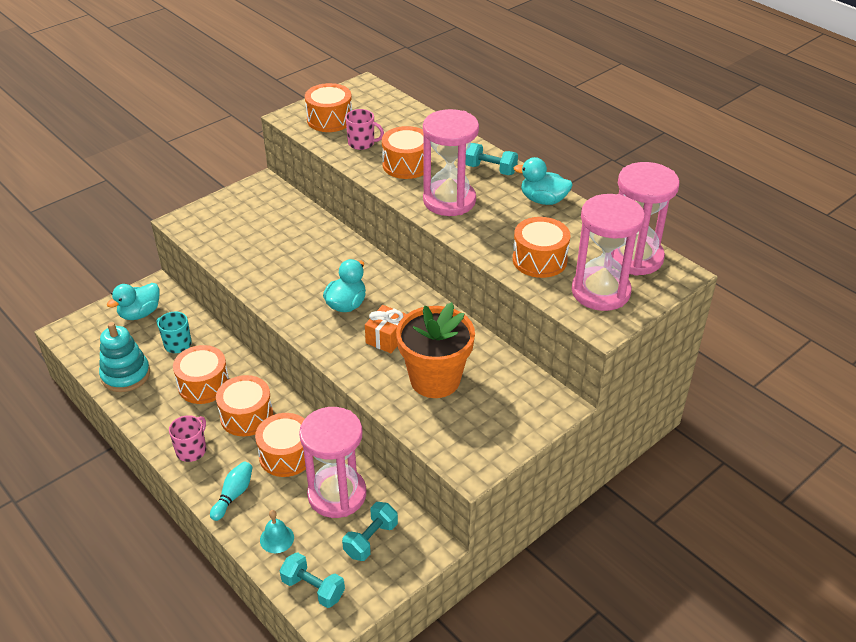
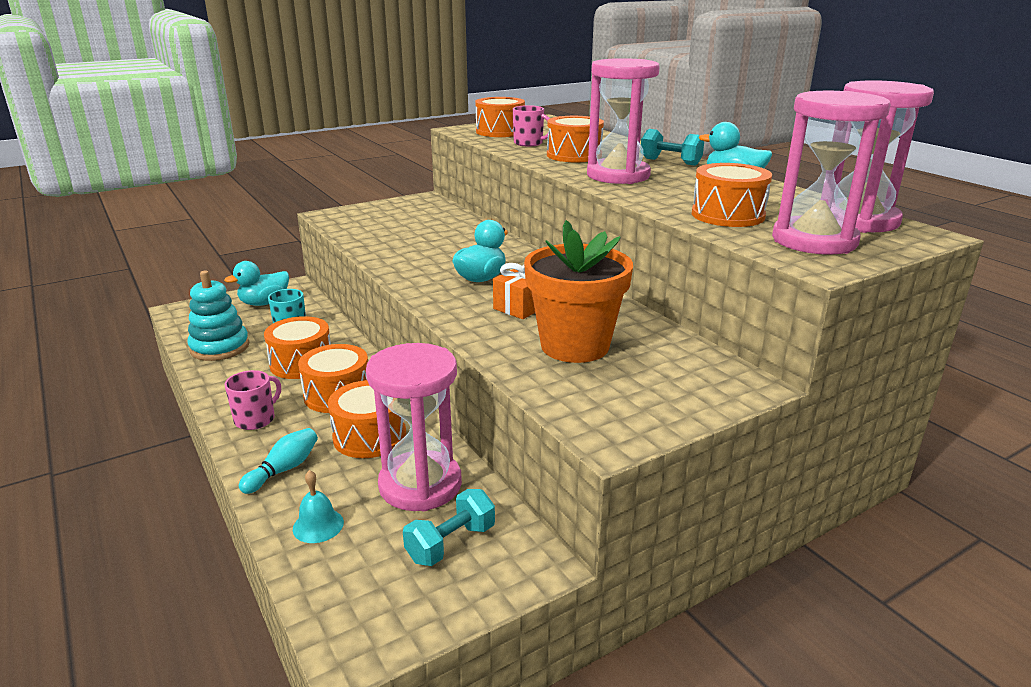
camera: 10 degrees right, 15 degrees down
turquoise dumbbell [280,552,345,608] -> none

